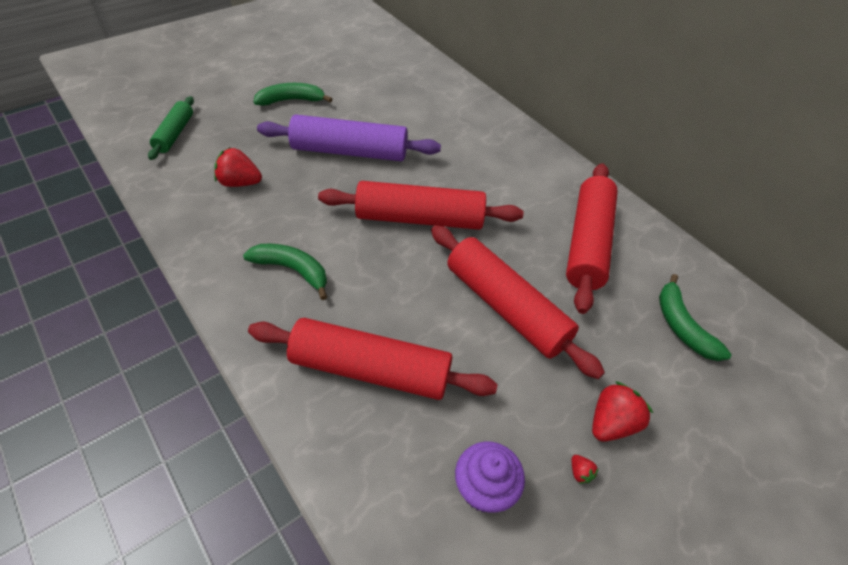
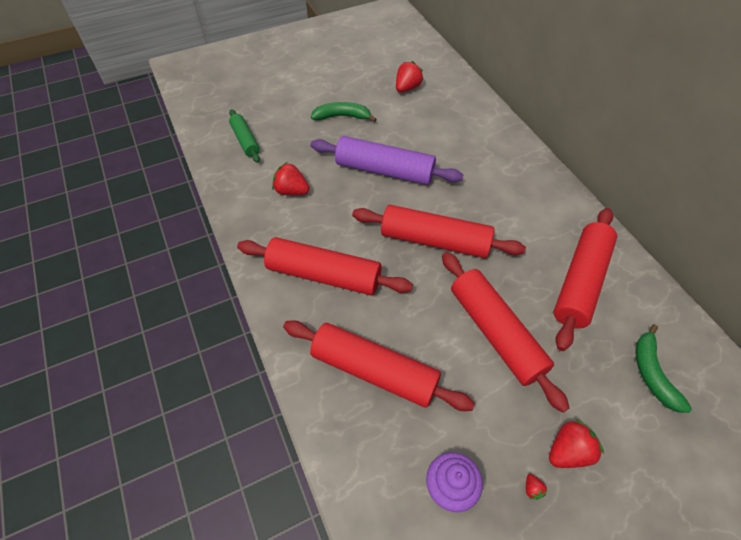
camera: 15 degrees right, 5 degrees up
green rolling pin [148,96,194,160] -> green rolling pin turned 45 degrees counterclockwise [229,109,260,163]
green banana [243,244,327,300] -> red rolling pin [237,237,413,295]
none -> red strawberry [396,61,423,92]

